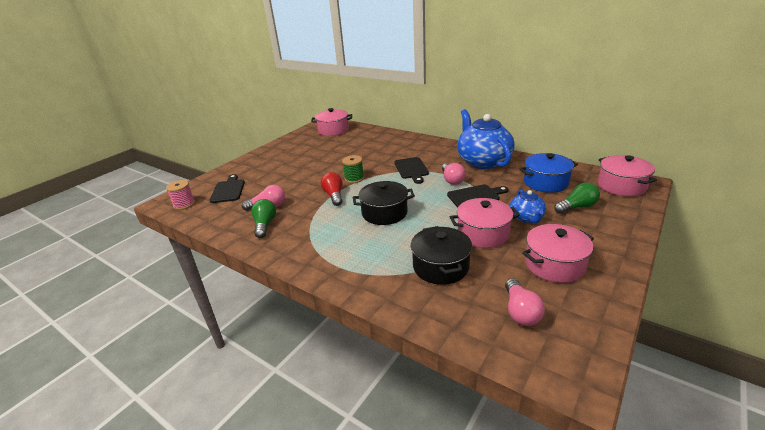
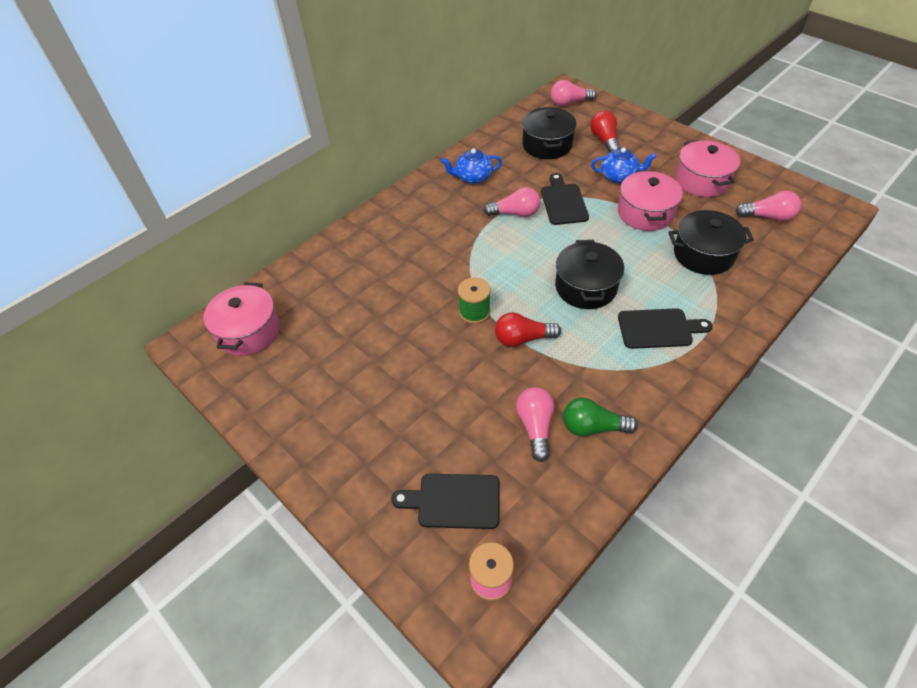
camera: 80 degrees left, 20 degrees up
black cutting board [394,157,429,184] -> black cutting board moved to [618,308,713,349]
blue teapot [457,109,514,169] -> blue teapot [441,149,502,184], size x0.50
blue pot [519,153,578,193] -> black pot [522,107,577,159]
green light bulb [554,182,600,214] -> red light bulb [590,111,620,153]
pink pot [598,155,657,196] -> pink light bulb [551,80,596,106]

